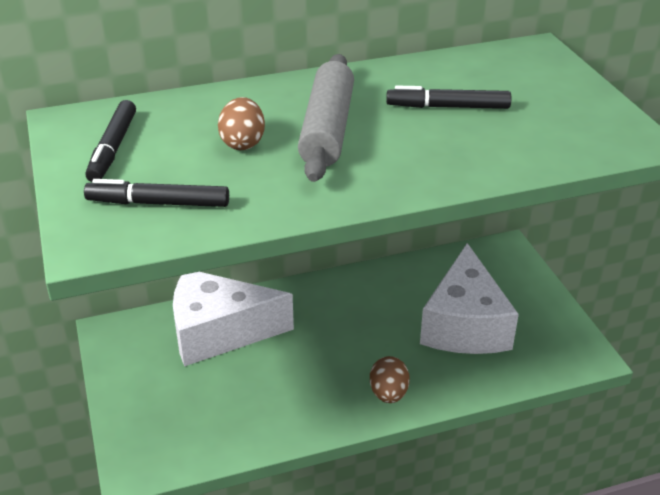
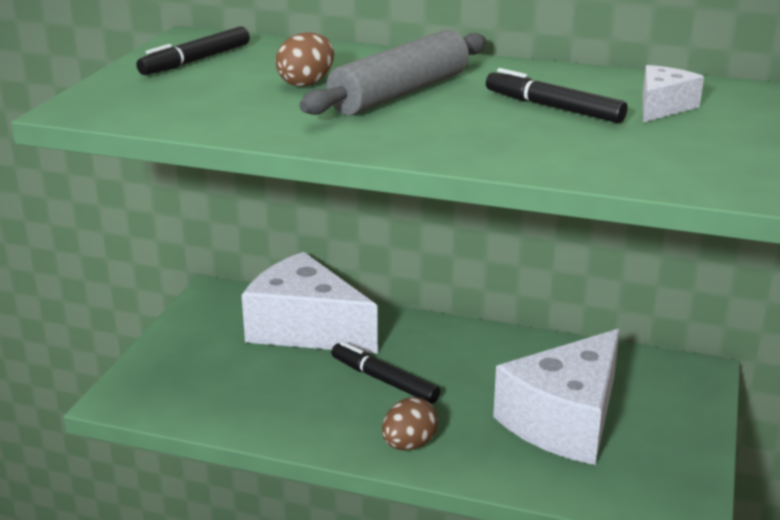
camera: 35 degrees right, 10 degrees down
black marker [84,179,229,207] -> black marker moved to [331,342,440,404]
none -> white cheese [642,65,704,122]

